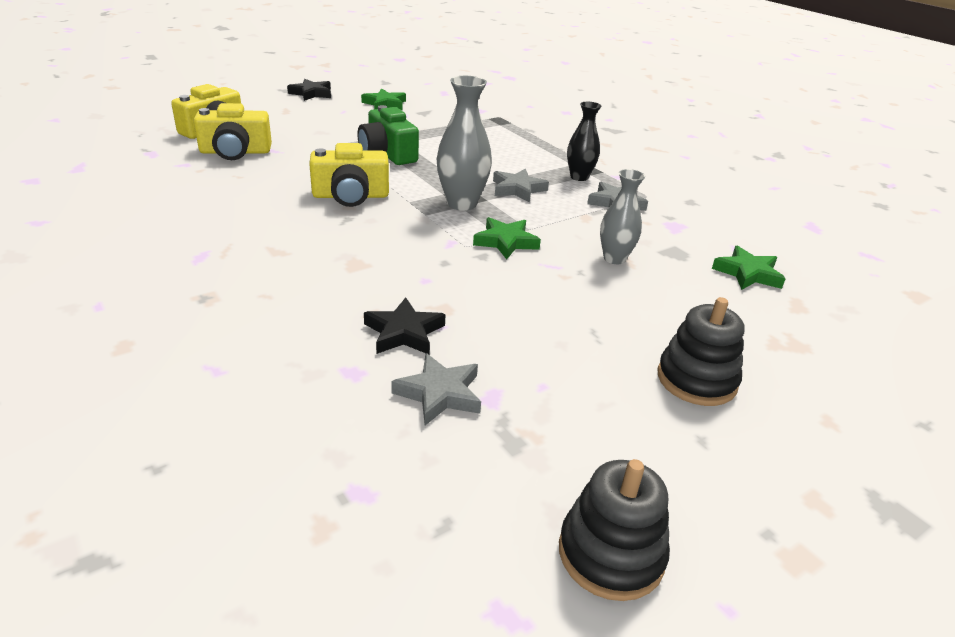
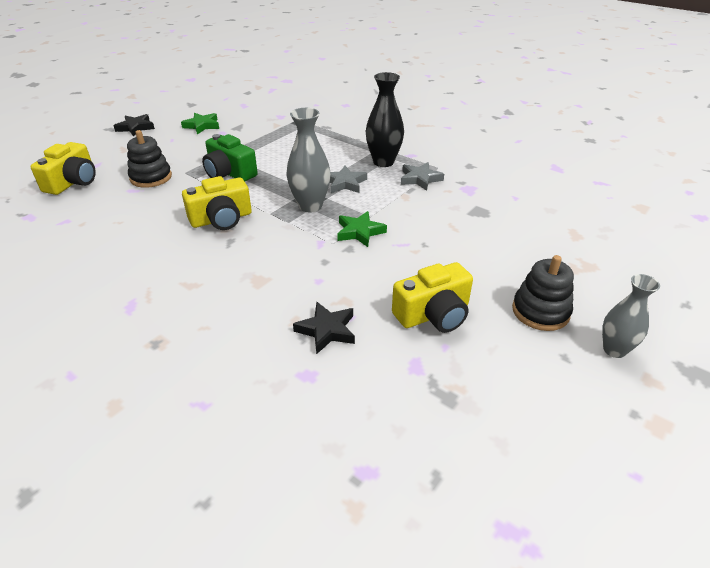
camera: 15 degrees left, 5 degrees up
yellow camera [194,103,272,160] -> yellow camera moved to [392,262,473,333]
grey star [391,353,481,425] -> none
black stacking toy [559,459,670,601] -> black stacking toy moved to [127,130,172,188]
black vase [567,102,601,181] -> black vase [366,72,404,167], size x1.50
grey vase [600,169,645,264] -> grey vase moved to [602,274,660,358]
green star [712,246,786,290] -> none

